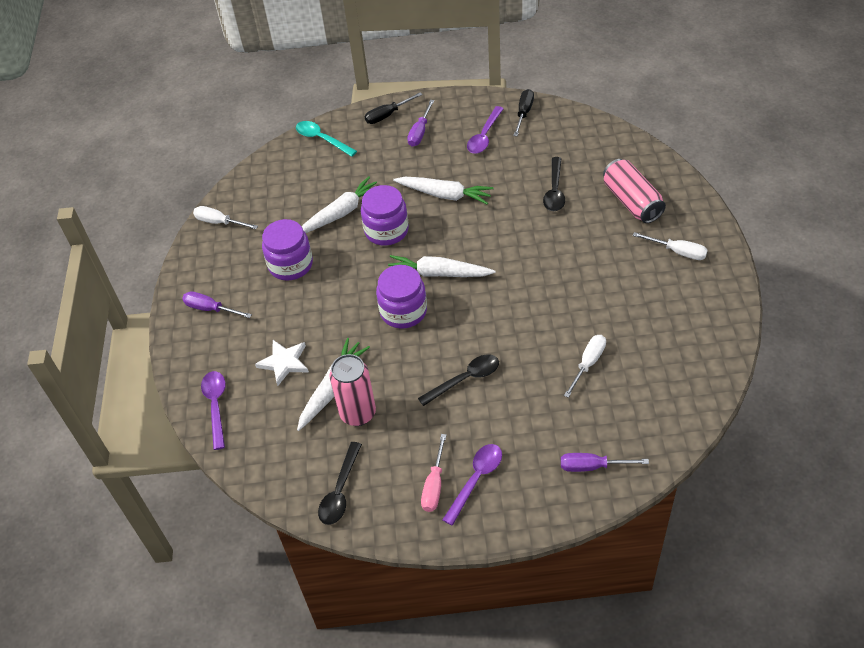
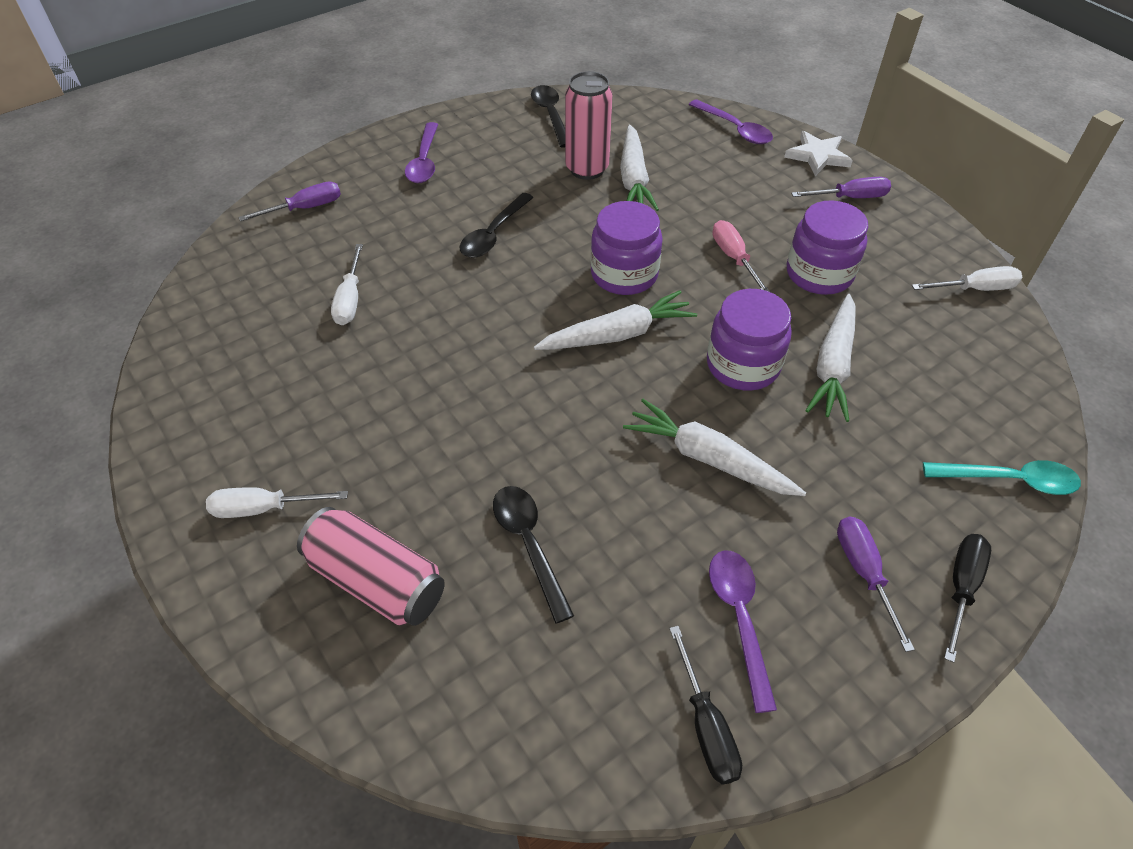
camera: 145 degrees right, 0 degrees up
white star [255,340,309,386] -> white star moved to [784,131,853,176]
white carrot [393,177,494,205] -> white carrot turned 45 degrees clockwise [623,399,806,496]
pink screwdriver [421,434,446,512] -> pink screwdriver moved to [712,220,770,292]

